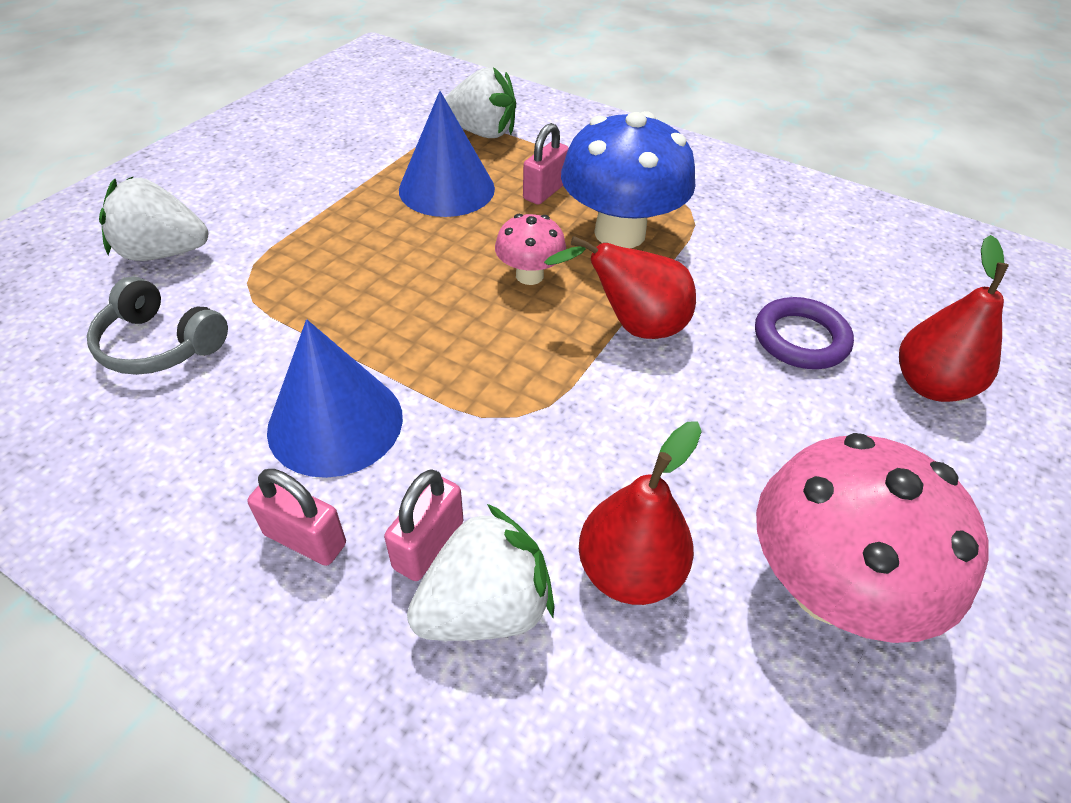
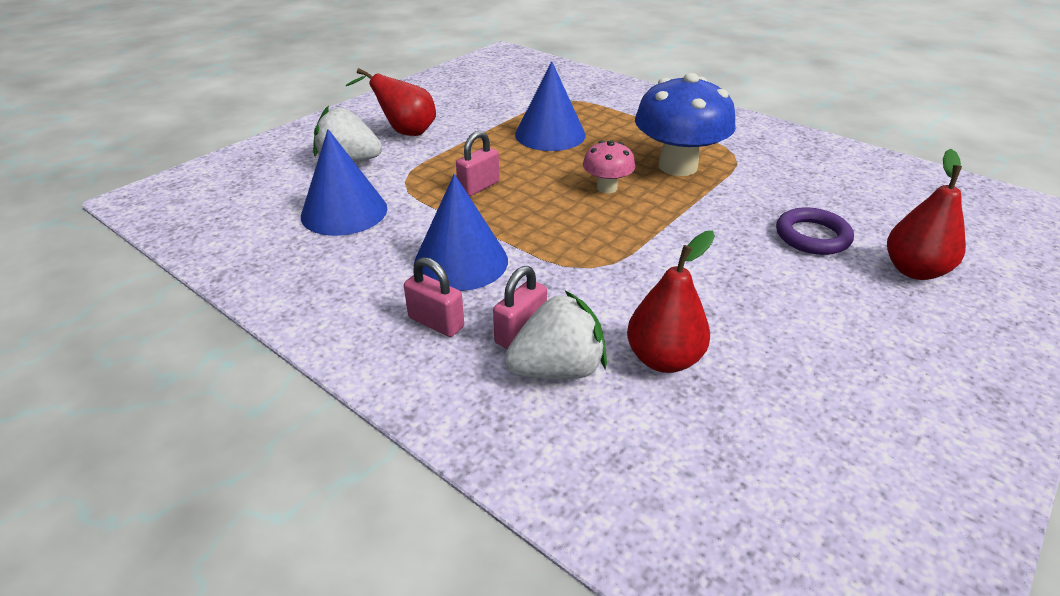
camera: 10 degrees right, 10 degrees down
grey headphones [87,277,228,375] -> blue cone [301,129,387,236]
white strawberry [445,67,516,138] -> none
pink padlock [523,123,569,205] -> pink padlock moved to [456,131,500,196]
red pear [544,236,696,339] -> red pear moved to [346,68,436,136]
pink mushroom [756,433,989,643] -> none

